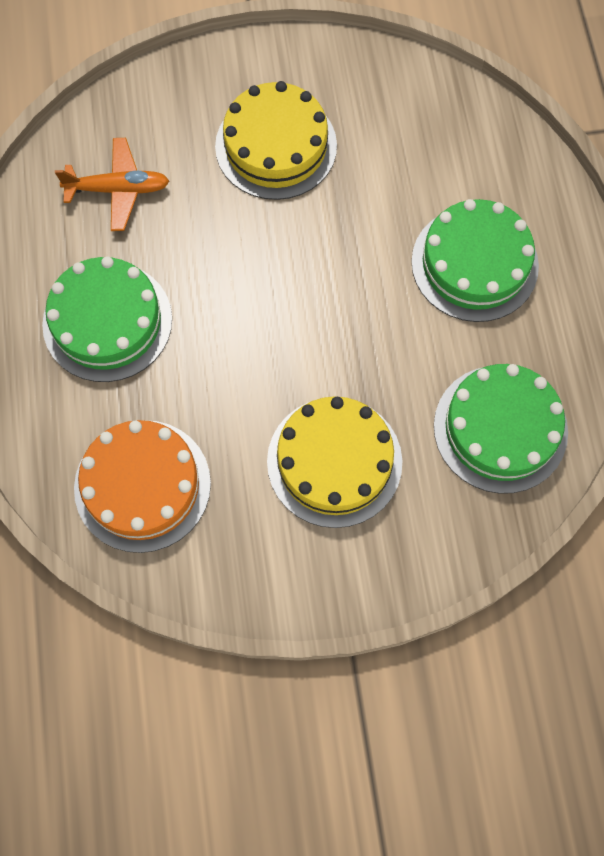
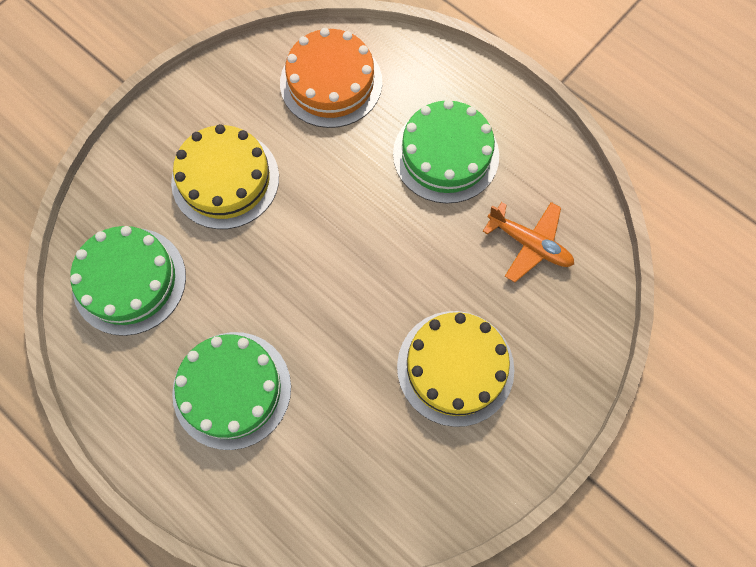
camera: 140 degrees right, 0 degrees up
orange plane [55,138,169,231] -> orange plane turned 105 degrees counterclockwise [482,202,574,282]

